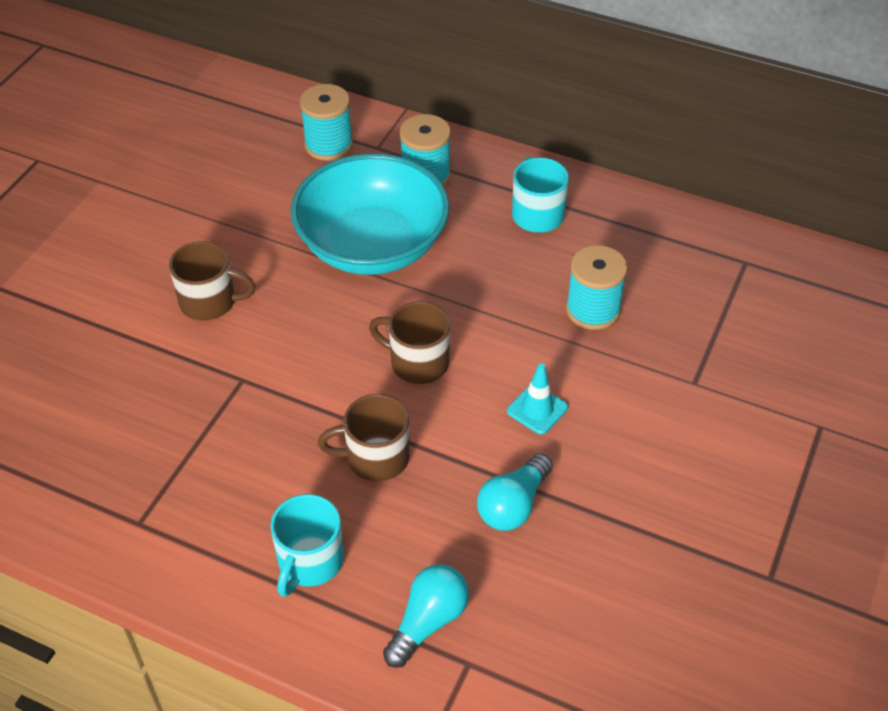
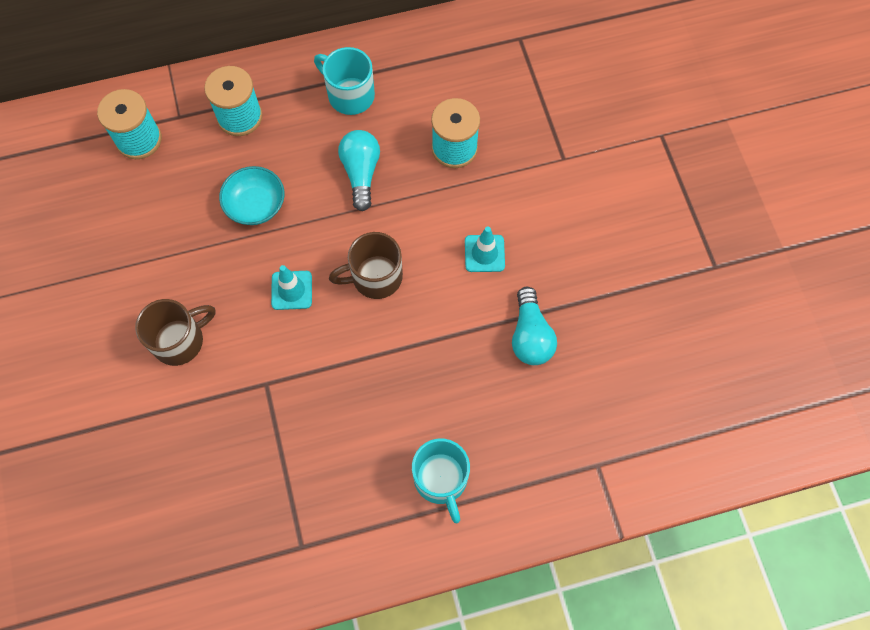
camera: 40 degrees left, 20 degrees up
turquoise bowl [291,153,449,275] -> turquoise bowl [219,166,284,225], size x0.46
brown mug [318,394,409,481] -> none
turquoise light bulb [383,564,469,668] -> turquoise light bulb moved to [338,130,380,211]
none -> turquoise traffic cone [271,265,312,310]

